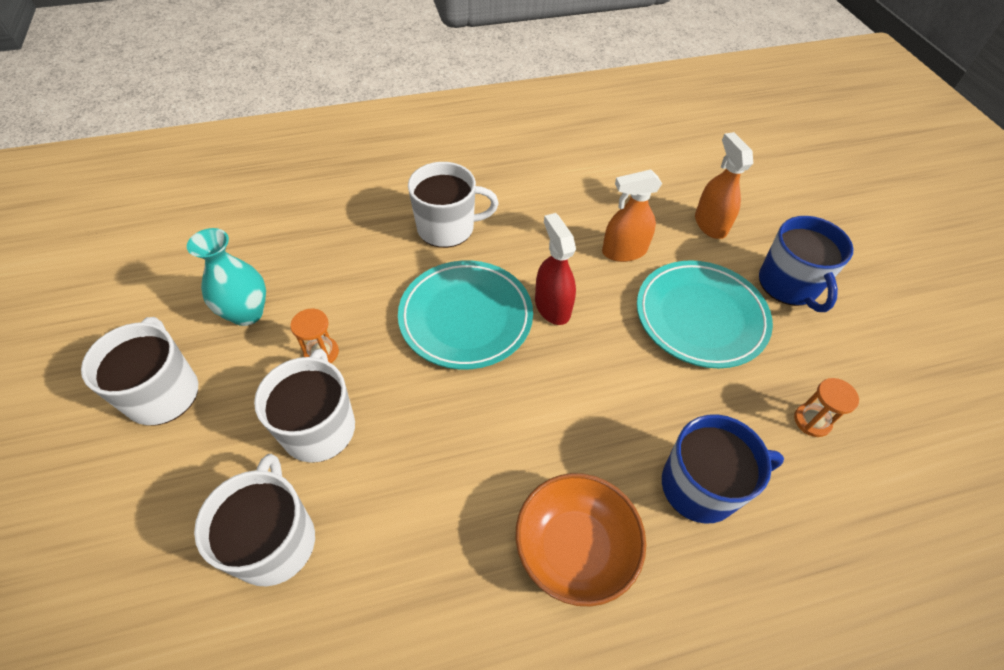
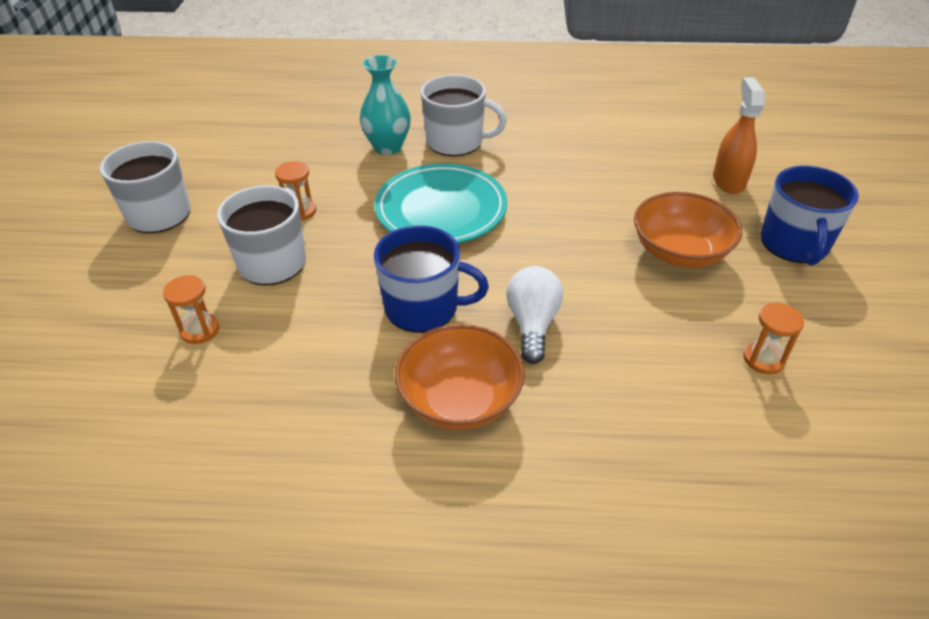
camera: 20 degrees right, 10 degrees down
turquoise vase [187,228,266,326] -> turquoise vase moved to [360,55,411,155]
white mug [194,454,315,587] -> orange hourglass [163,275,219,344]
red spray bottle [535,213,576,325] -> none
orange spray bottle [602,169,662,262] -> none
turquoise plate [637,260,773,368] -> orange bowl [634,192,742,268]
blue mug [662,414,784,524] -> blue mug moved to [374,225,489,333]
none -> white light bulb [506,266,563,364]

